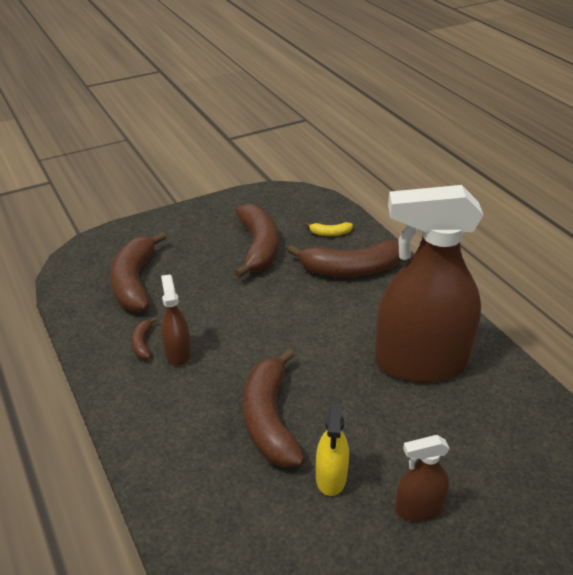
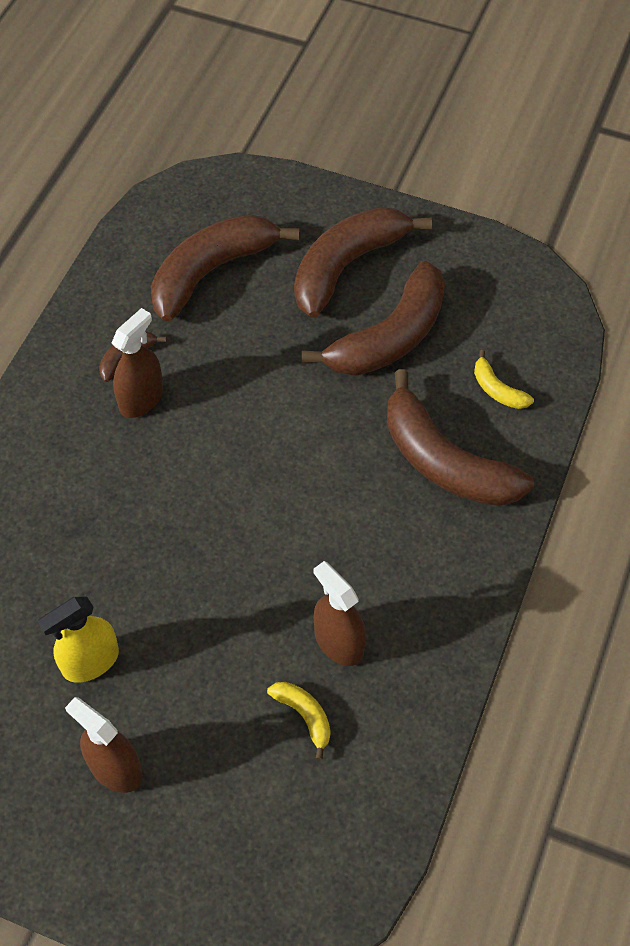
camera: 50 degrees right, 20 degrees up
brown banana [243,349,305,468] -> brown banana moved to [294,207,432,318]
brown spray bottle [374,185,483,383] -> brown spray bottle [313,561,366,666], size x0.44
none -> yellow banana [267,682,331,760]

